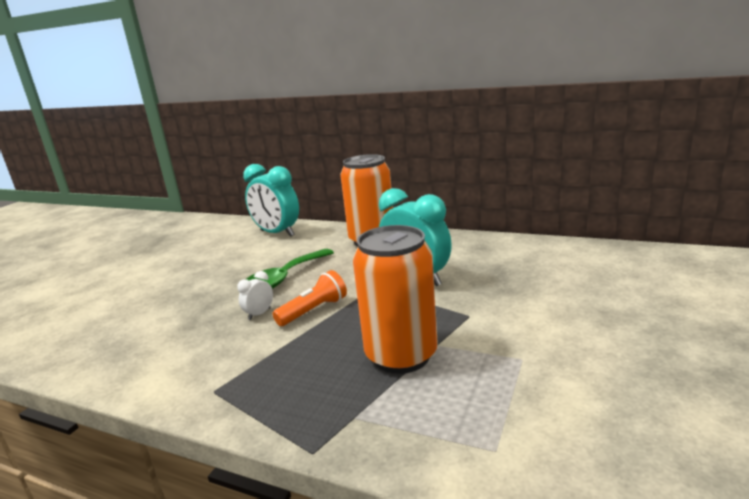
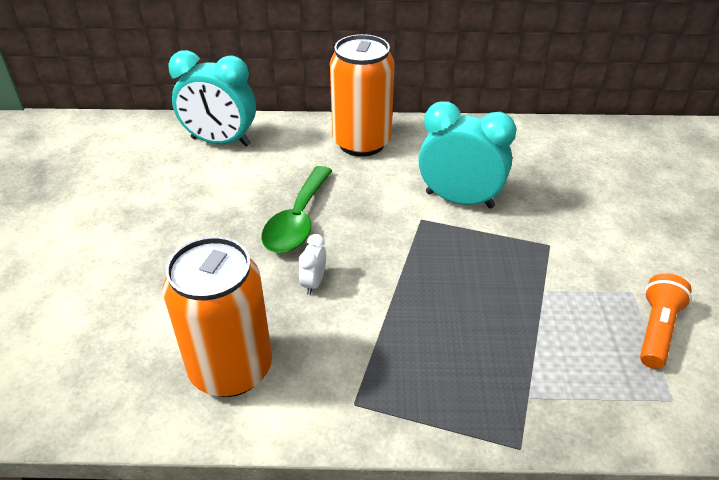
camera: 25 degrees left, 20 degrees up
orange flashlight [272,270,347,326] -> orange flashlight moved to [640,273,692,369]
orange can [353,225,438,374] -> orange can moved to [163,237,272,397]

